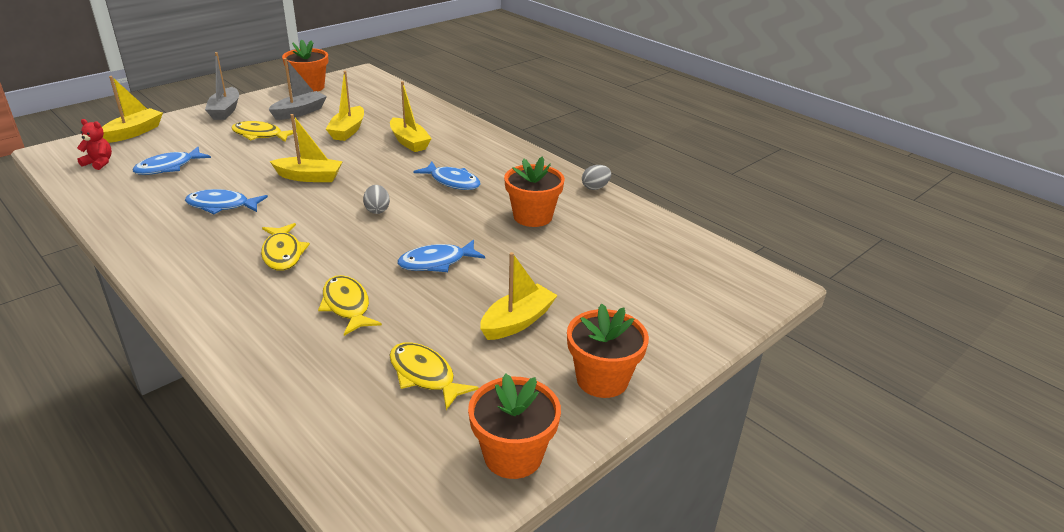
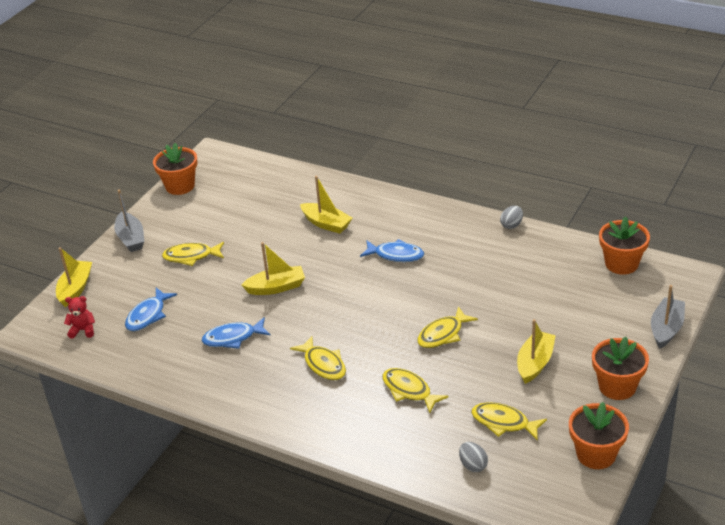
camera: 15 degrees left, 5 degrees up
grey boat [268,58,327,120] -> grey boat moved to [651,285,685,349]
yellow boat [326,71,364,141] -> none
grey egg [363,185,390,214] -> grey egg moved to [459,442,488,472]
blue fish [397,239,485,272] -> yellow fish [417,306,478,348]
orange flower pot [504,157,565,227] -> orange flower pot moved to [599,216,650,275]

